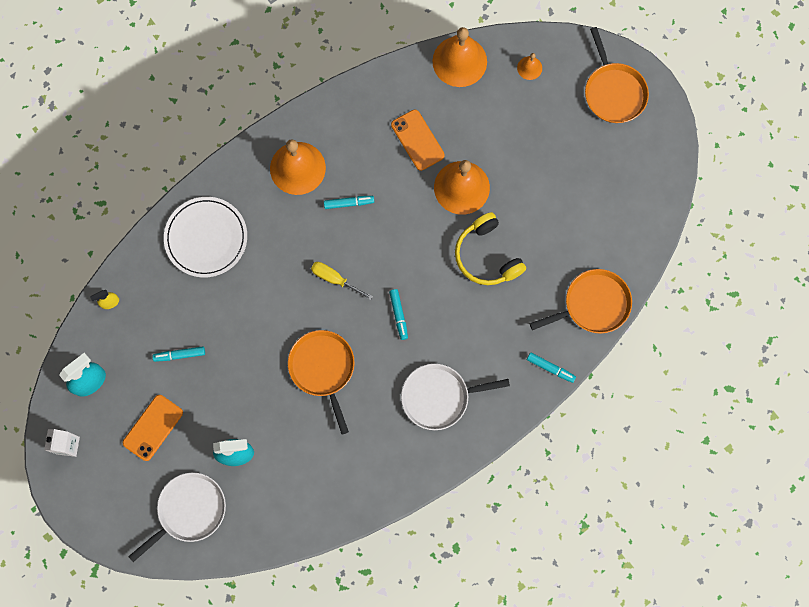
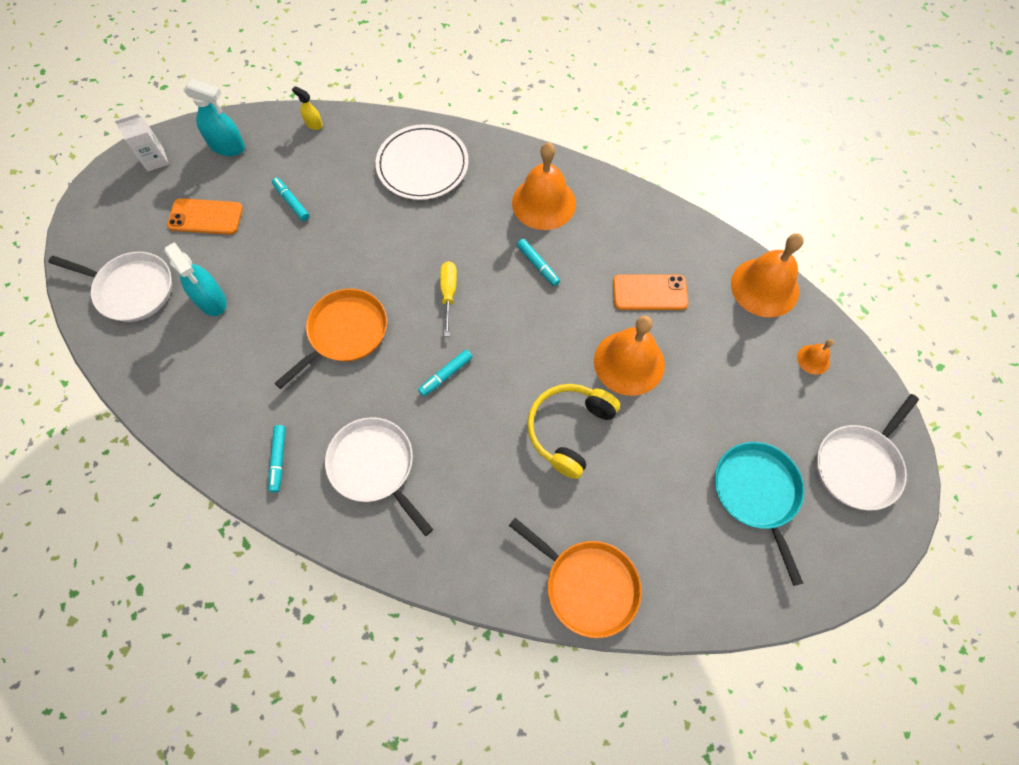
camera: 60 degrees right, 10 degrees down
orange phone [391,109,445,171] -> orange phone turned 60 degrees clockwise [613,274,688,310]
turquoise marker [527,352,576,383] -> turquoise marker moved to [269,425,286,492]
orange pan [585,27,649,123] -> white pan [817,394,919,511]
none -> turquoise pan [715,442,804,586]

